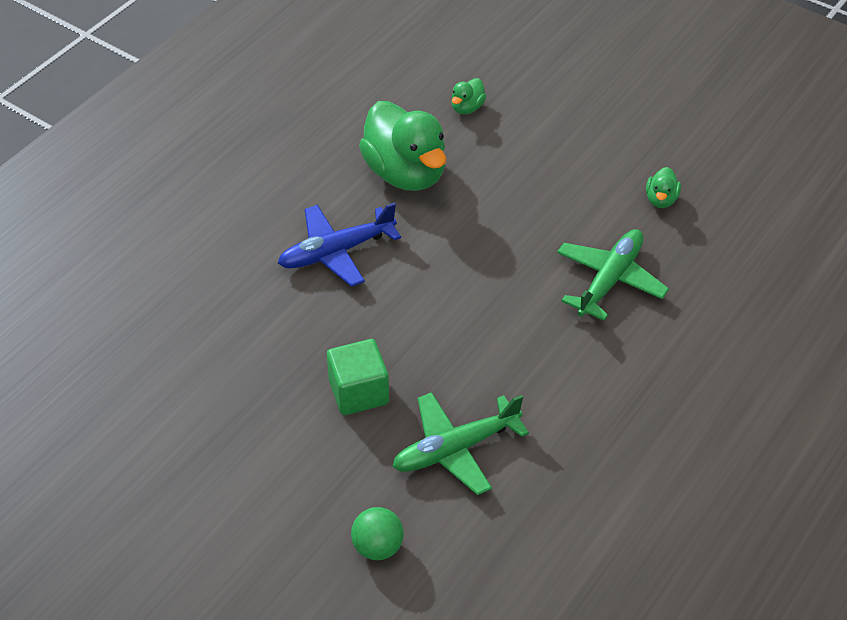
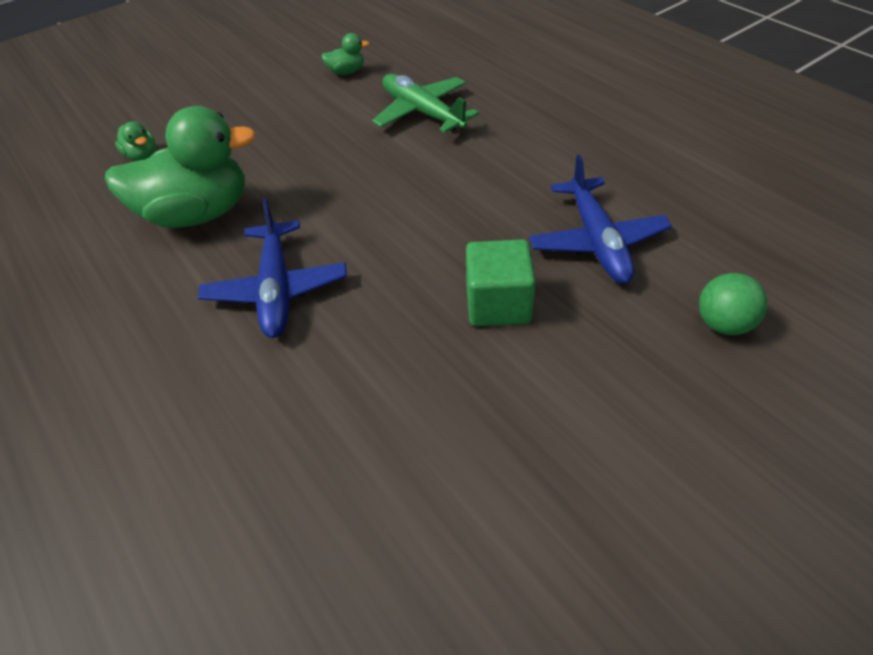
camera: 70 degrees left, 0 degrees up
green plane [392,392,529,495] -> blue plane [529,154,672,284]
green duck [646,167,681,208] -> green duck turned 45 degrees counterclockwise [321,33,369,75]

